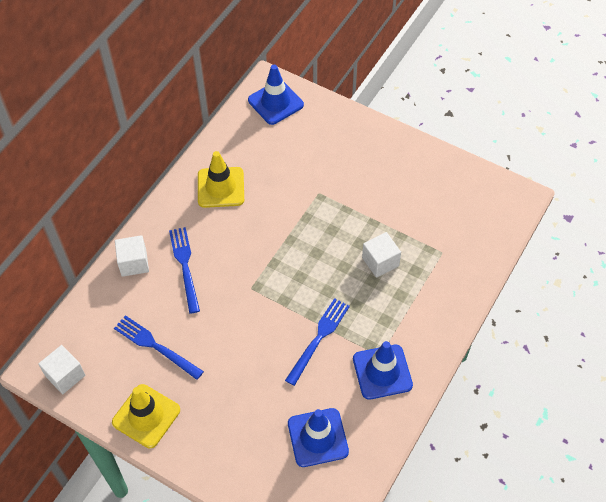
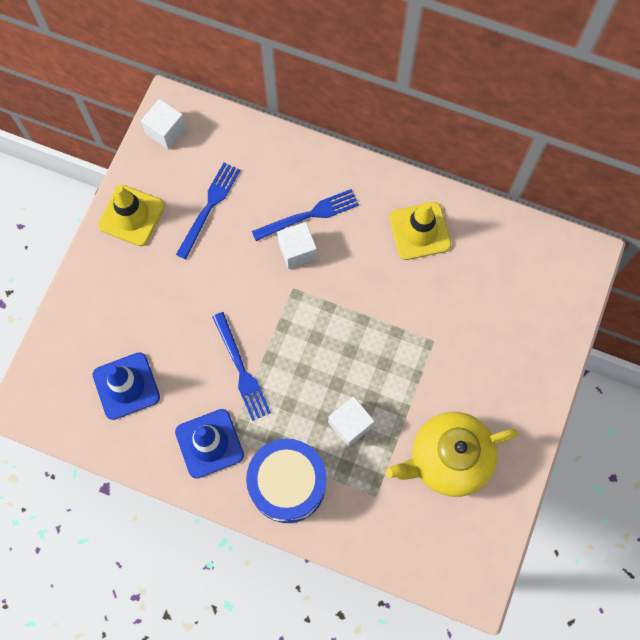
camera: 80 degrees right, 15 degrees up
white cube [115,235,149,277] -> white cube moved to [277,222,317,269]
blue traffic cone [248,65,304,125] -> none
blue fork [285,298,350,386] -> blue fork turned 45 degrees clockwise [212,312,271,421]
none -> blue drum [246,439,327,523]
none -> yellow teapot [386,412,518,497]

